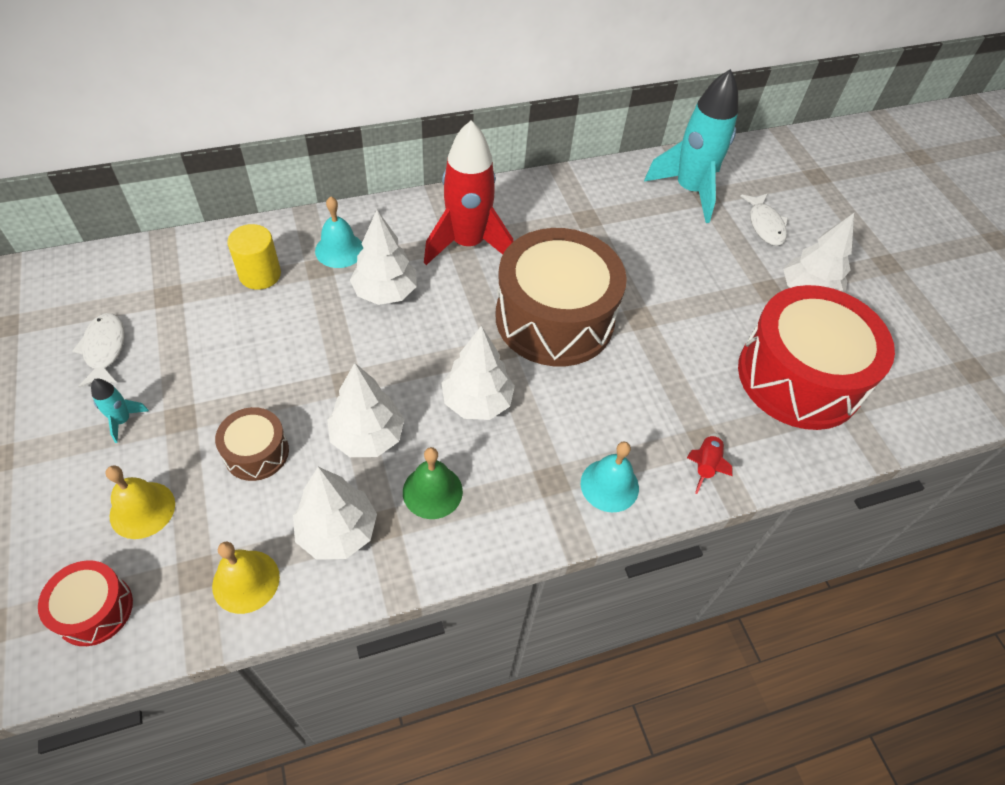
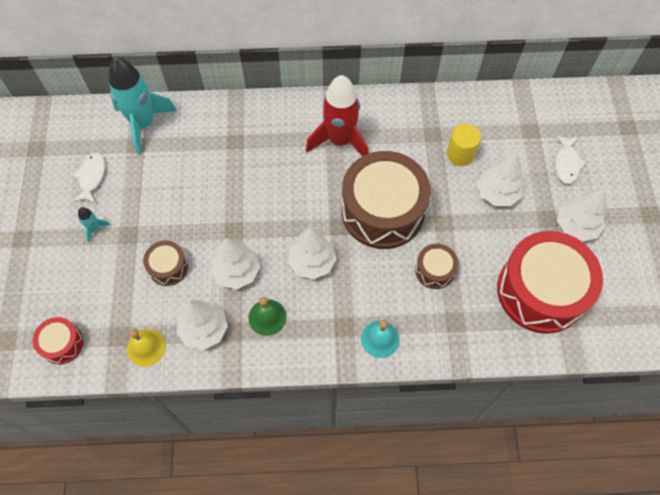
camera: 20 degrees right, 10 degrees up
yellow bell [105,465,175,539] -> none
yellow cylinder [227,224,281,290] -> yellow cylinder moved to [447,124,481,166]
turquoise bell [315,196,363,268] -> none
white tree [350,210,417,305] -> white tree moved to [477,152,524,206]
turquoise rocket [644,69,738,223] -> turquoise rocket moved to [108,57,177,155]
red rocket [687,433,732,494] -> none
none -> brown drum [415,244,458,289]

